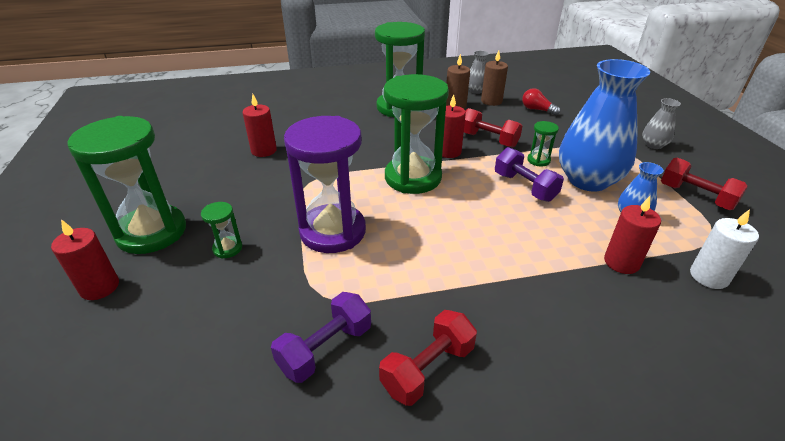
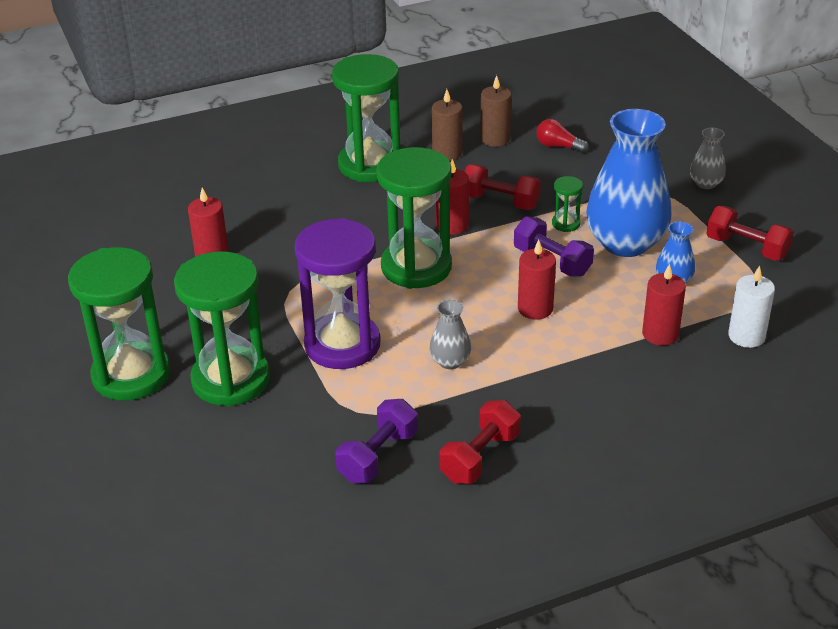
camera: 10 degrees left, 0 degrees up
red candle [51,219,119,300] -> red candle moved to [518,239,556,320]
green hourglass [201,202,242,259] -> green hourglass [174,251,270,407], size x2.39
grey vase [469,51,489,94] -> grey vase moved to [430,300,471,369]

